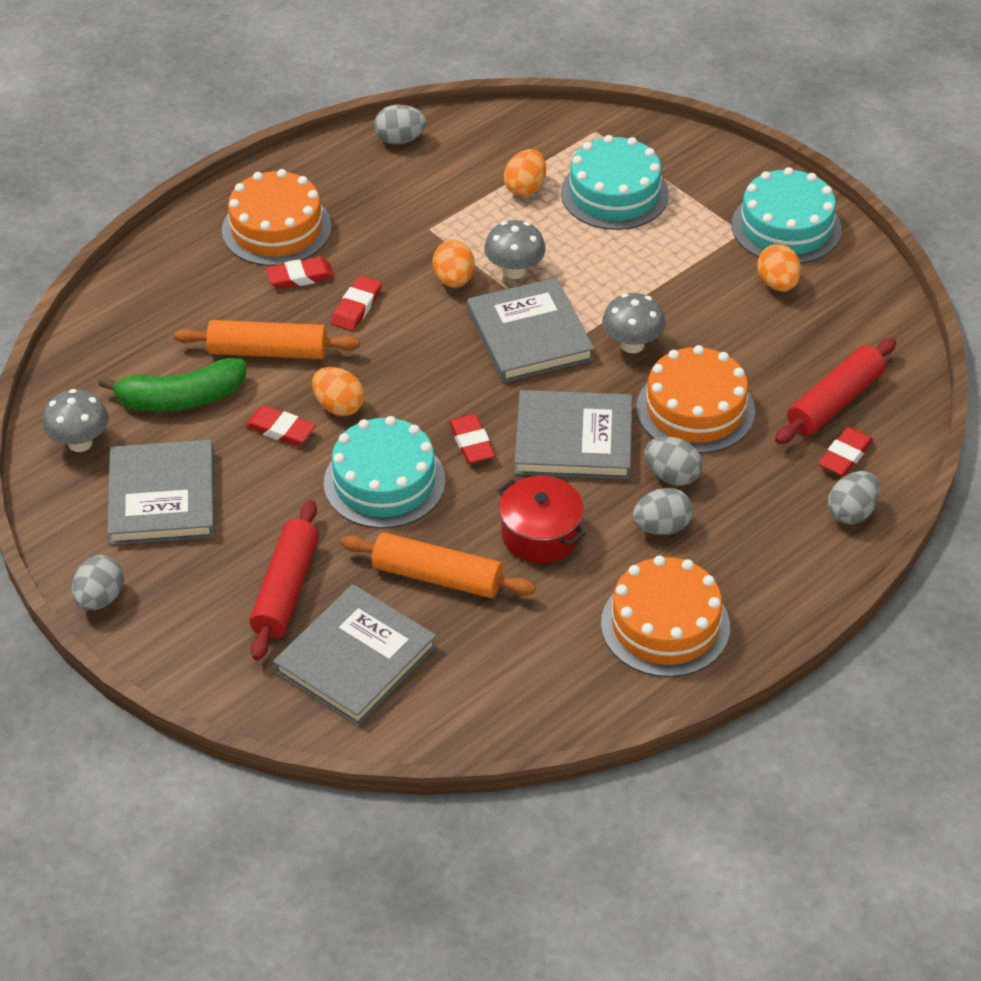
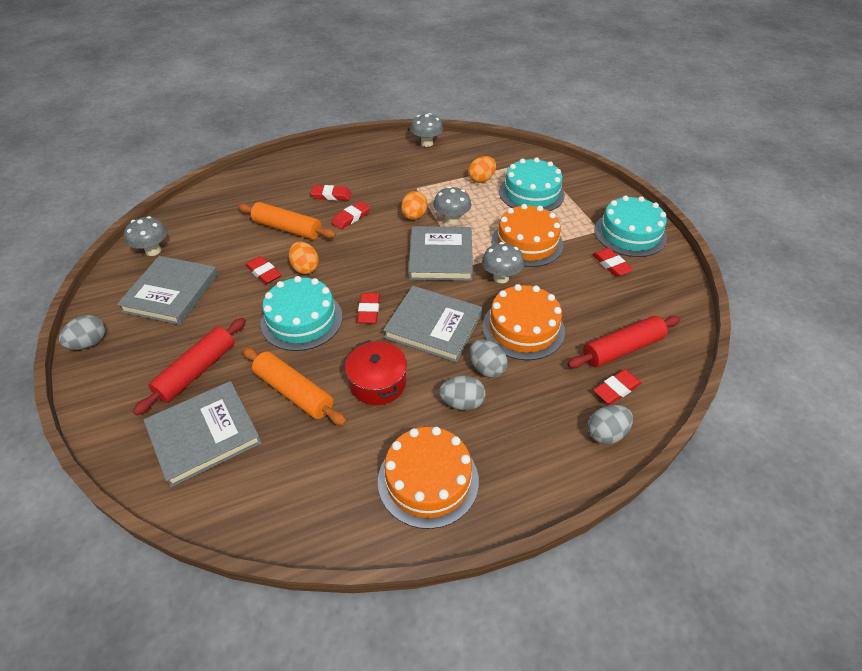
camera: 20 degrees right, 0 degrees up
green banana [99,358,247,411] -> none
orange cake [222,169,332,266] -> orange cake moved to [491,204,563,267]
grey egg [374,105,427,145] -> grey mushroom [411,113,443,147]
orange egg [757,244,801,292] -> red eraser [592,248,633,277]

